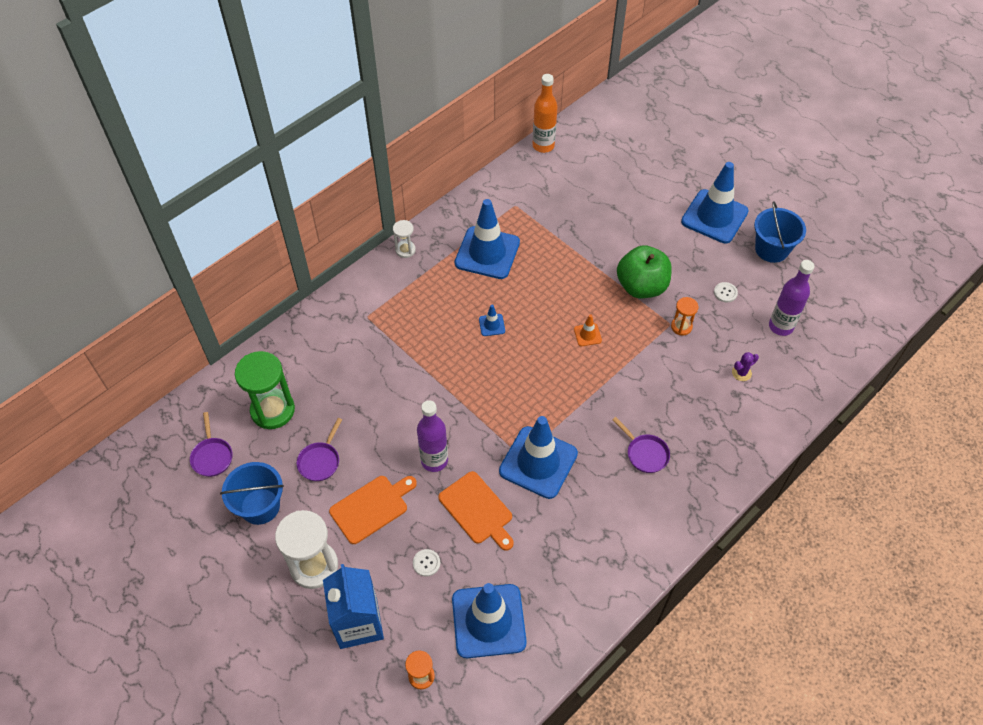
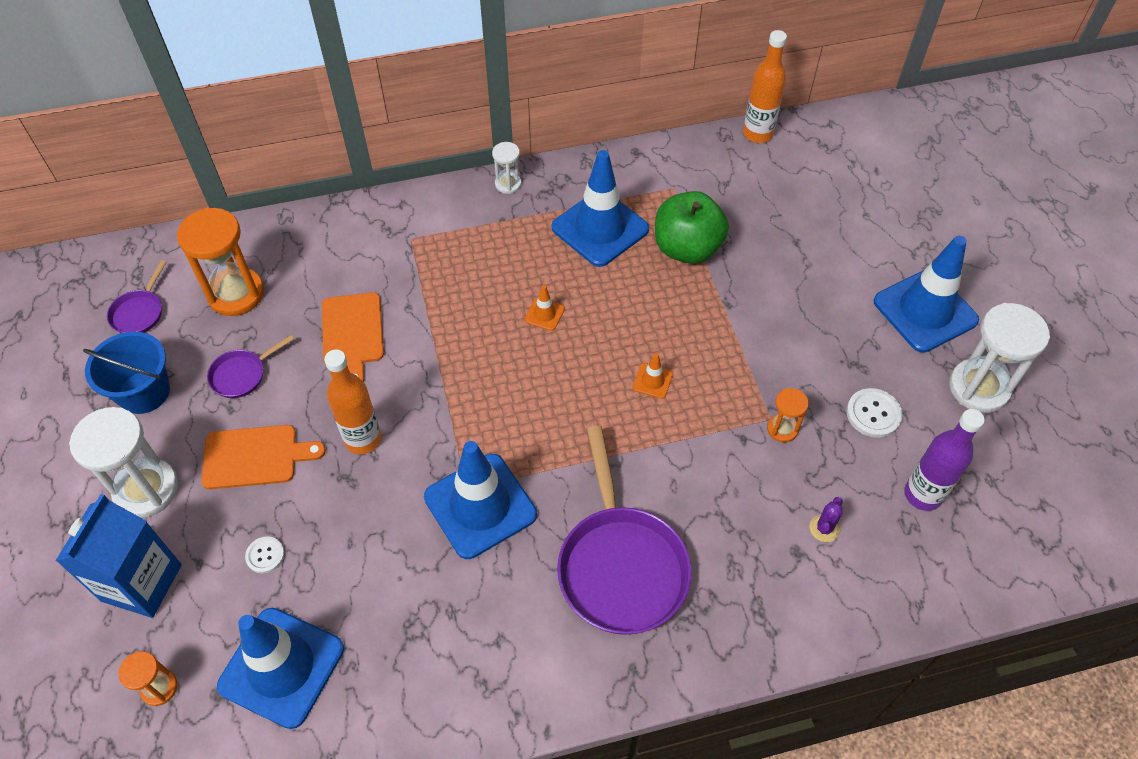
camera: 30 degrees right, 0 degrees up
green hourglass [235,351,295,429] -> orange hourglass [177,208,264,316]
purple bottle [417,400,448,472] -> orange bottle [324,350,381,454]
orange cutting board [438,471,514,551] -> orange cutting board moved to [322,292,384,382]
blue traffic cone [479,305,505,336] -> orange traffic cone [525,285,565,331]
purple pan [612,417,670,473] -> purple pan [557,426,692,635], size x2.12
green apple [617,245,672,298] -> green apple moved to [655,191,729,264]
white button [714,282,738,302] -> white button [846,388,903,438], size x1.55
purple cactus [732,352,759,381] -> purple cactus turned 60 degrees counterclockwise [810,497,843,542]
blue bucket [754,201,806,263] -> white hourglass [949,303,1050,413]

